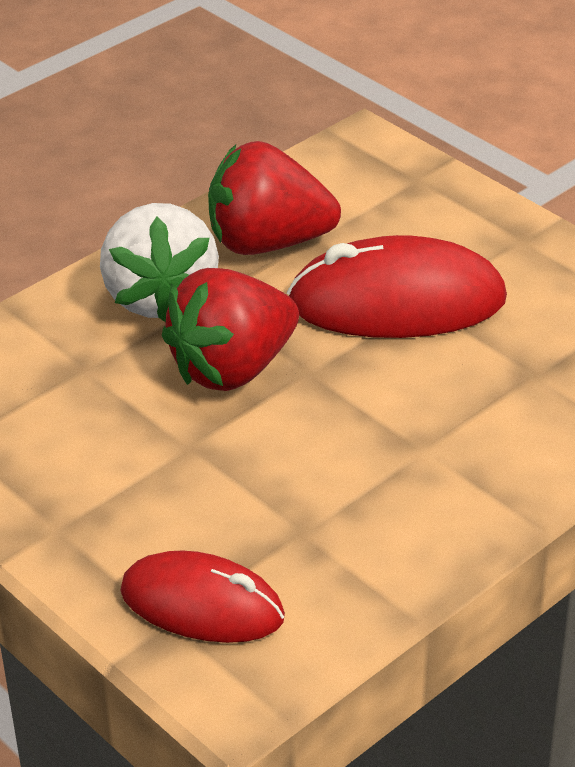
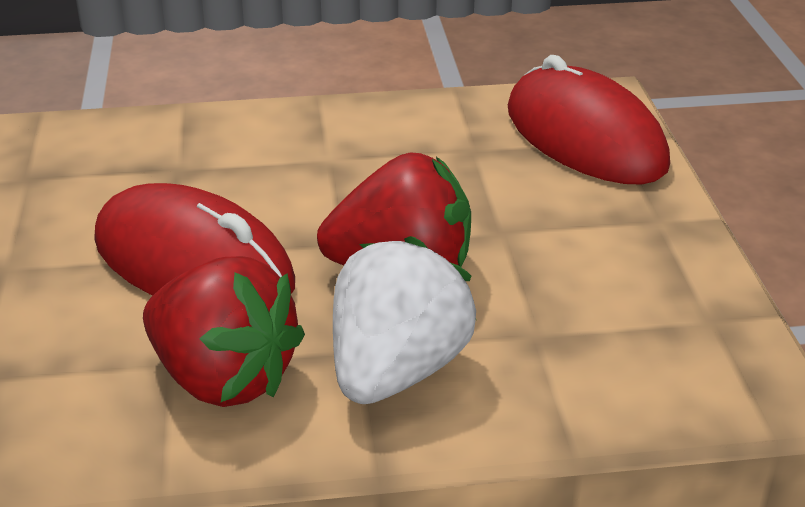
camera: 145 degrees left, 5 degrees down
red mouse [120,550,285,643] -> red mouse [508,55,670,185], size x1.51

